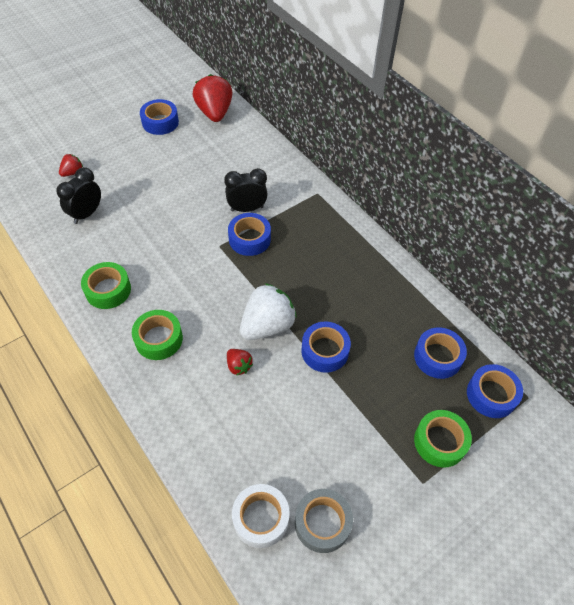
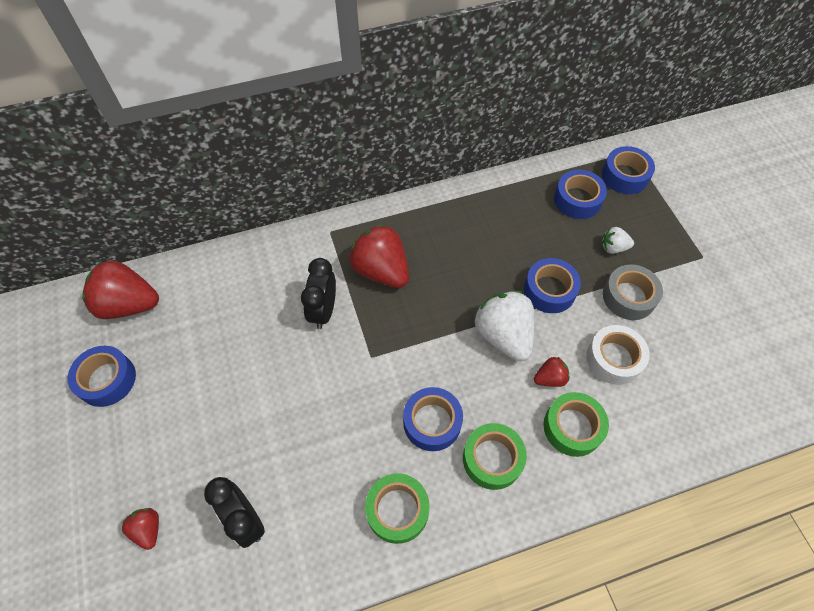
camera: 70 degrees left, 5 degrees up
blue tape [228,213,271,256] -> blue tape moved to [403,387,463,451]
white tape [232,484,290,548] -> white tape moved to [586,325,650,385]
grey tape [295,489,353,553] -> grey tape moved to [603,264,663,320]
green tape [414,410,472,468] -> green tape moved to [544,392,609,457]
none -> red strawberry [349,224,409,288]
none -> white strawberry [602,227,634,254]

